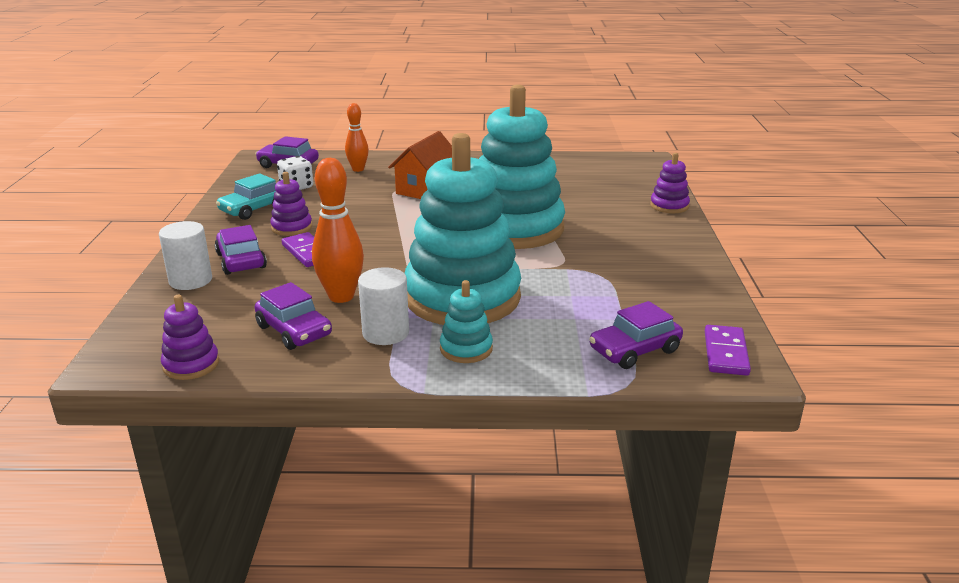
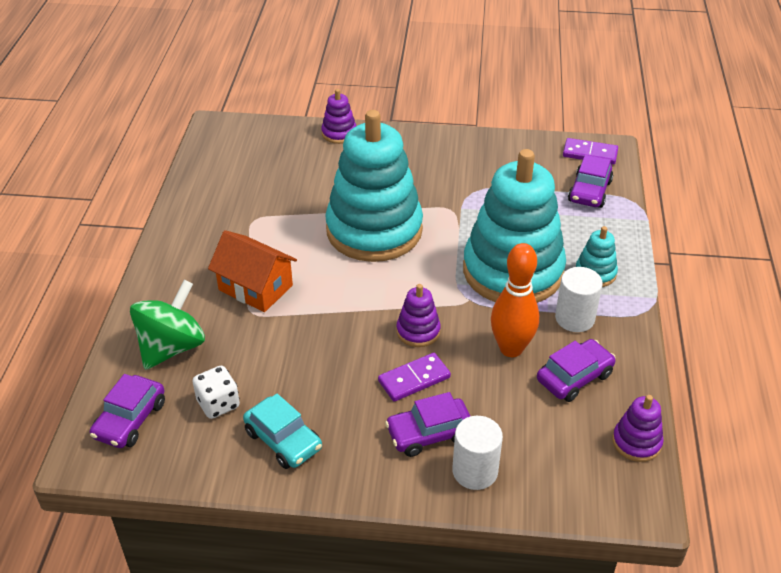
camera: 85 degrees left, 15 degrees up
purple stacking toy [270,172,312,236] -> purple stacking toy moved to [396,284,441,347]
orange bowling pin [345,103,369,172] -> green spinning top [130,280,205,370]
purple car [589,301,683,369] -> purple car turned 45 degrees clockwise [568,155,613,208]

